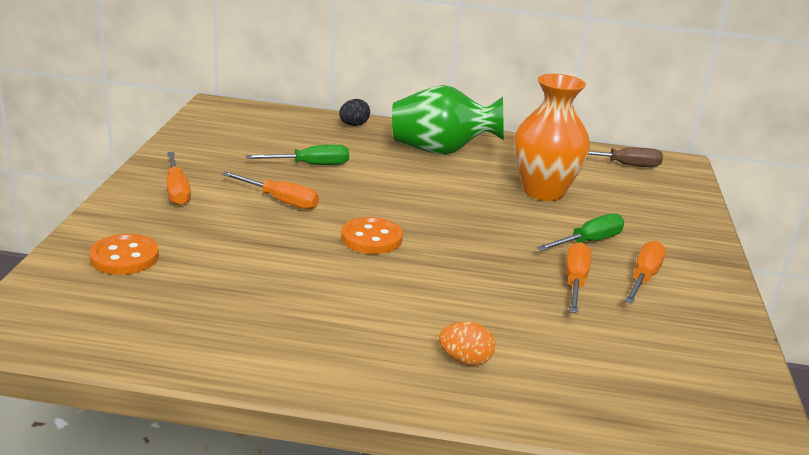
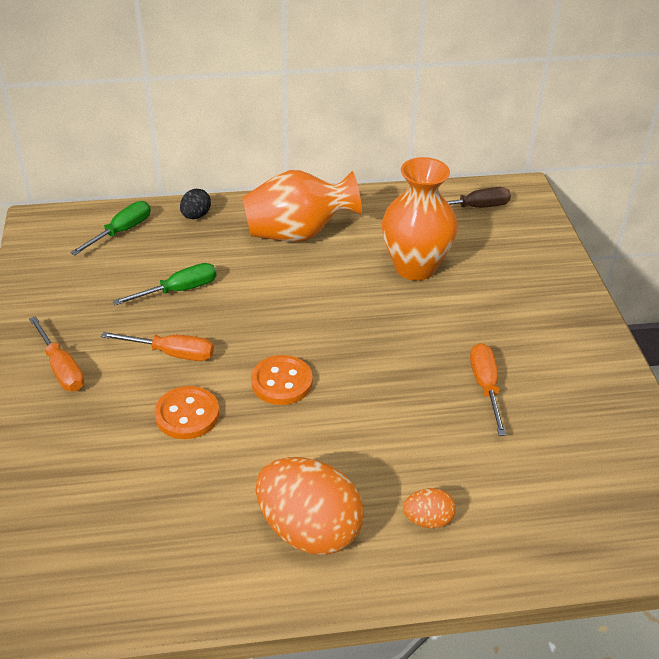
camera: 15 degrees left, 15 degrees up
orange button [89,234,159,275] -> orange button moved to [155,386,219,439]
green vase [392,85,504,155] -> orange vase [242,170,362,242]
green screwdriver [537,213,624,251] -> green screwdriver moved to [70,201,151,255]
orange screwdriver [624,241,666,304] -> none
none -> orange egg [256,457,364,555]

